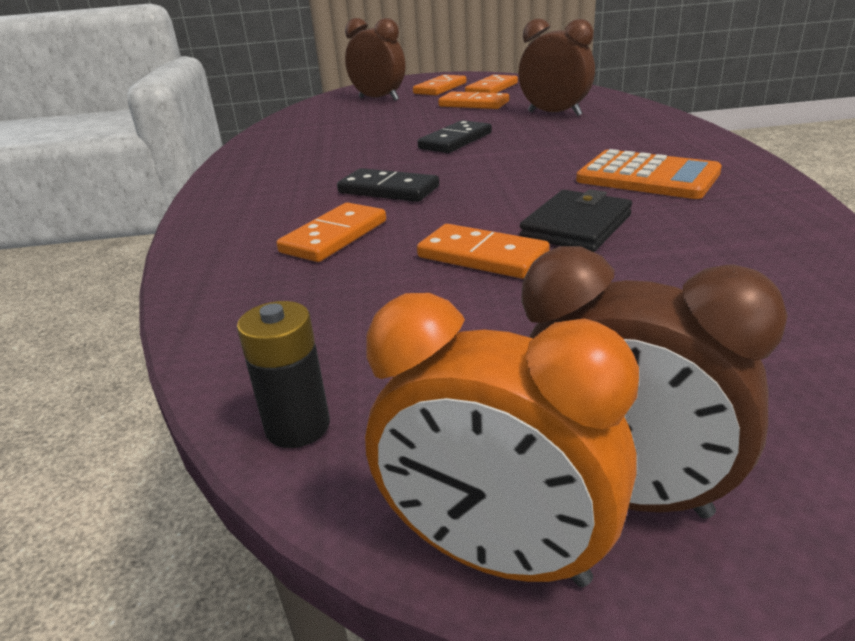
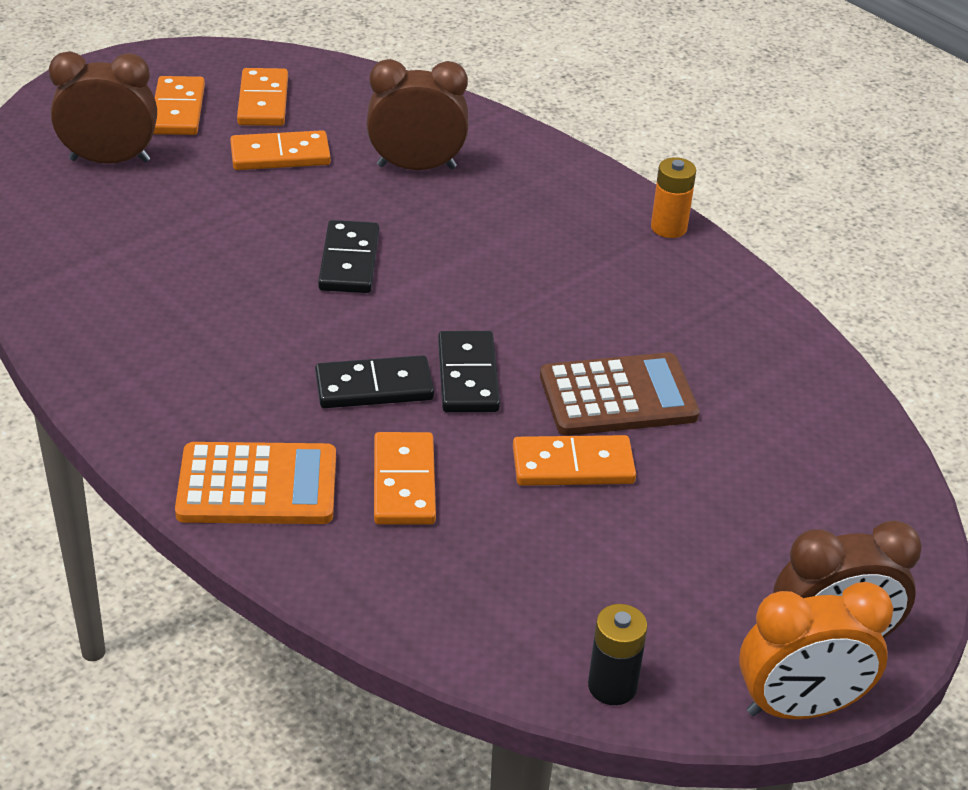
camera: 40 degrees left, 10 degrees up
black wallet [520,189,632,252] -> brown calculator [540,352,700,436]
orange calculator [576,149,722,199] -> orange calculator moved to [175,442,336,524]
none -> black domino [438,331,500,412]
none -> orange battery [651,157,696,238]

